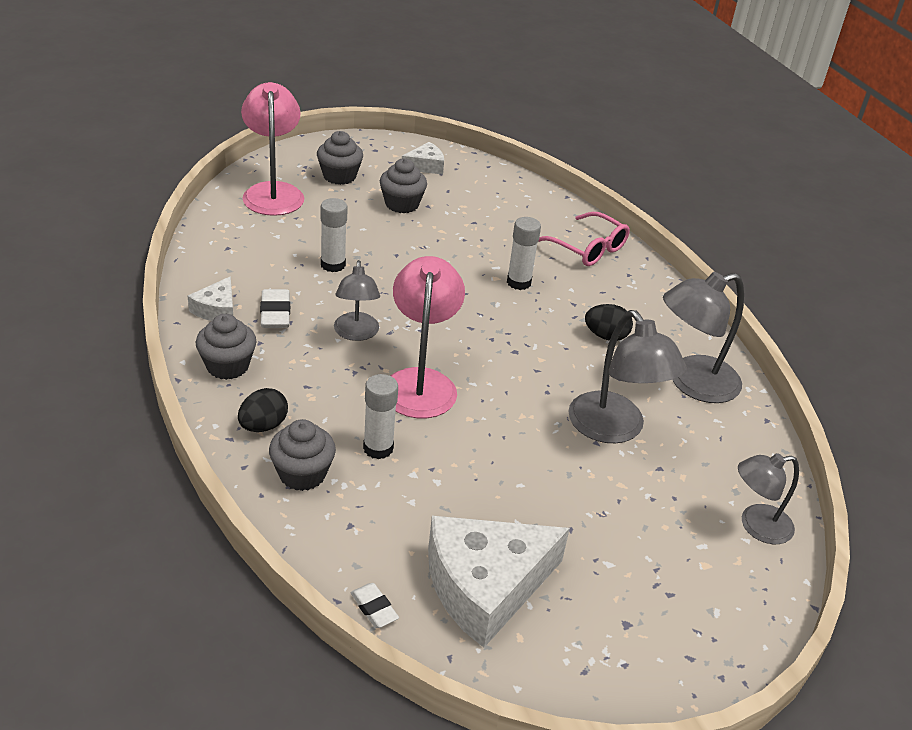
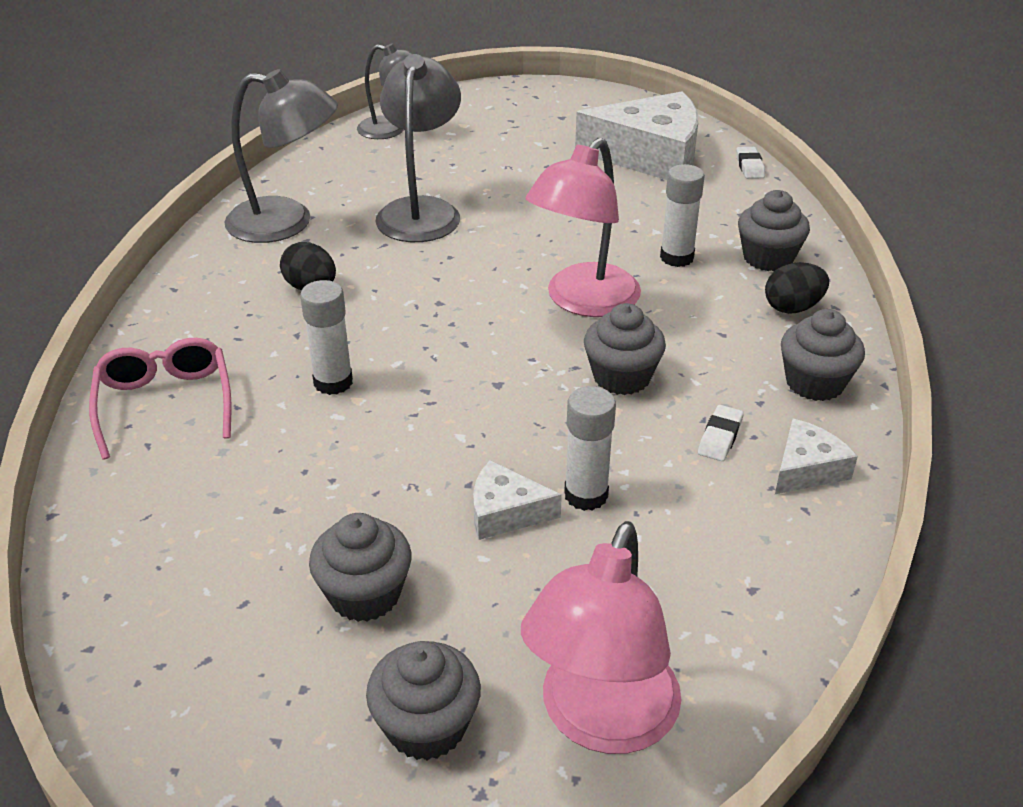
camera: 145 degrees left, 0 degrees up
white eraser [260,289,290,328] -> white eraser [698,405,744,461], size x0.66
grey lamp [334,260,380,341] -> grey cupcake [584,303,666,395]
white cheese [402,142,444,175] -> white cheese moved to [473,460,562,540]

